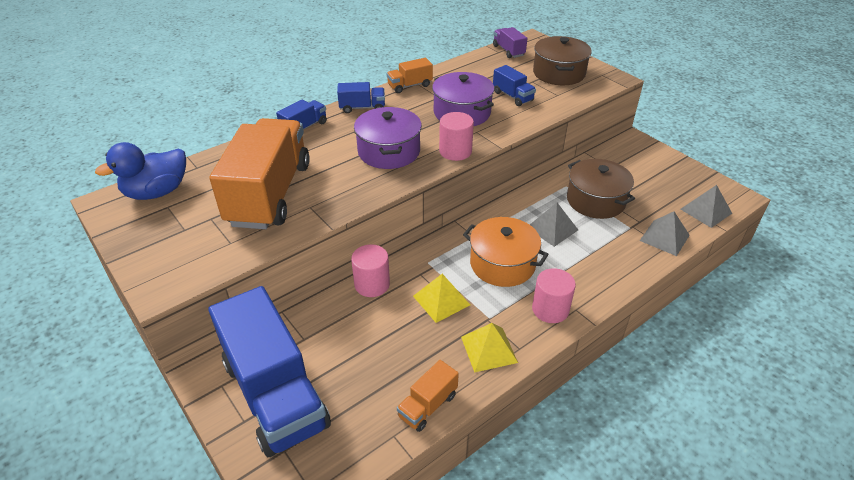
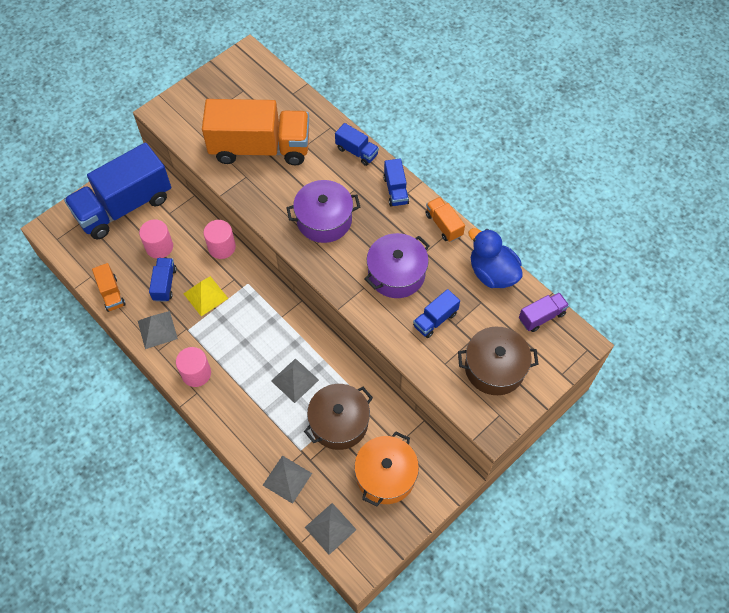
camera: 85 degrees right, 20 degrees up
blue duck [95,142,186,200] -> blue duck moved to [468,228,523,288]
orange truck [397,360,459,432] -> orange truck turned 150 degrees counterclockwise [92,263,126,312]
pink cylinder [439,112,474,161] -> pink cylinder moved to [139,219,173,259]
yellow pyramid [461,323,518,373] -> grey pyramid [138,311,178,349]
orange pot [463,217,549,287] -> orange pot moved to [354,431,419,506]
none -> blue truck [149,258,177,302]

